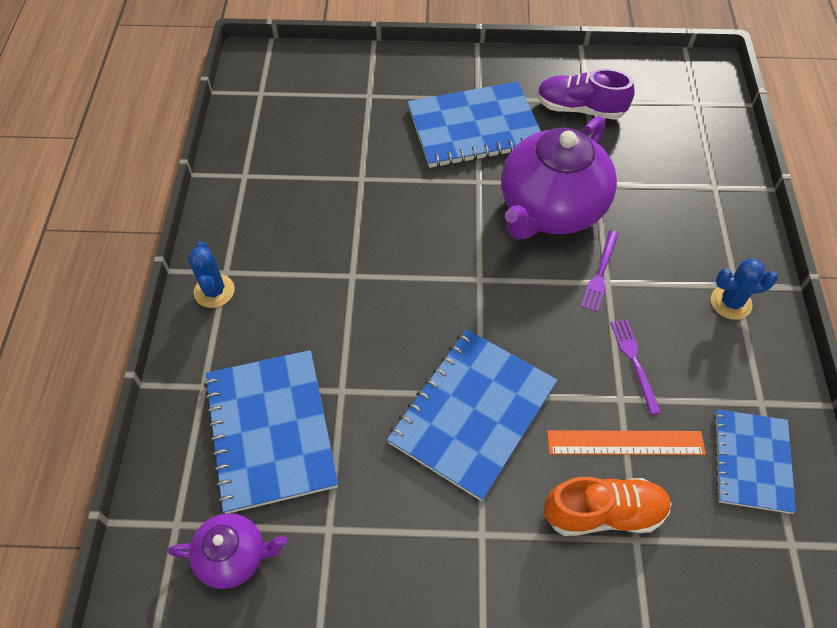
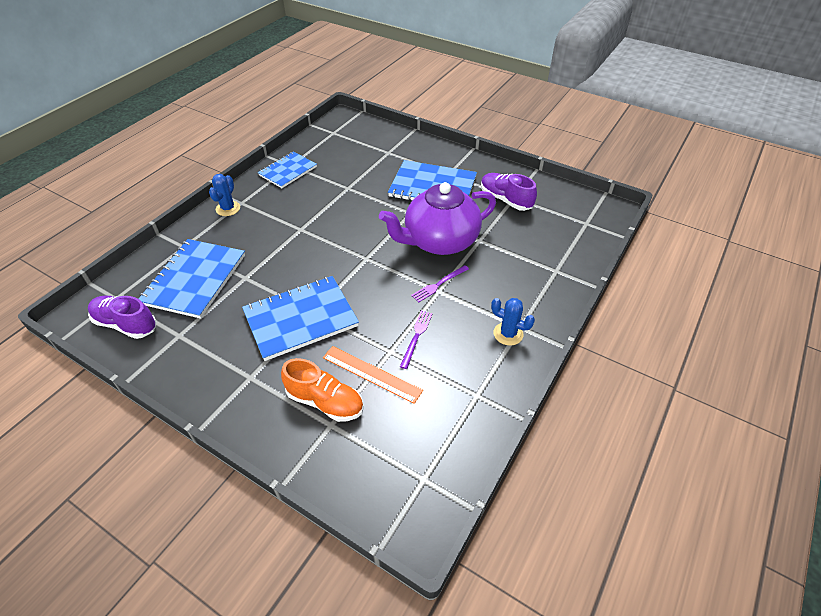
camera: 30 degrees right, 10 degrees down
purple teapot [168,513,288,589] -> purple shoe [88,295,157,339]
blue notebook [714,409,796,514] -> blue notebook moved to [258,151,317,188]

